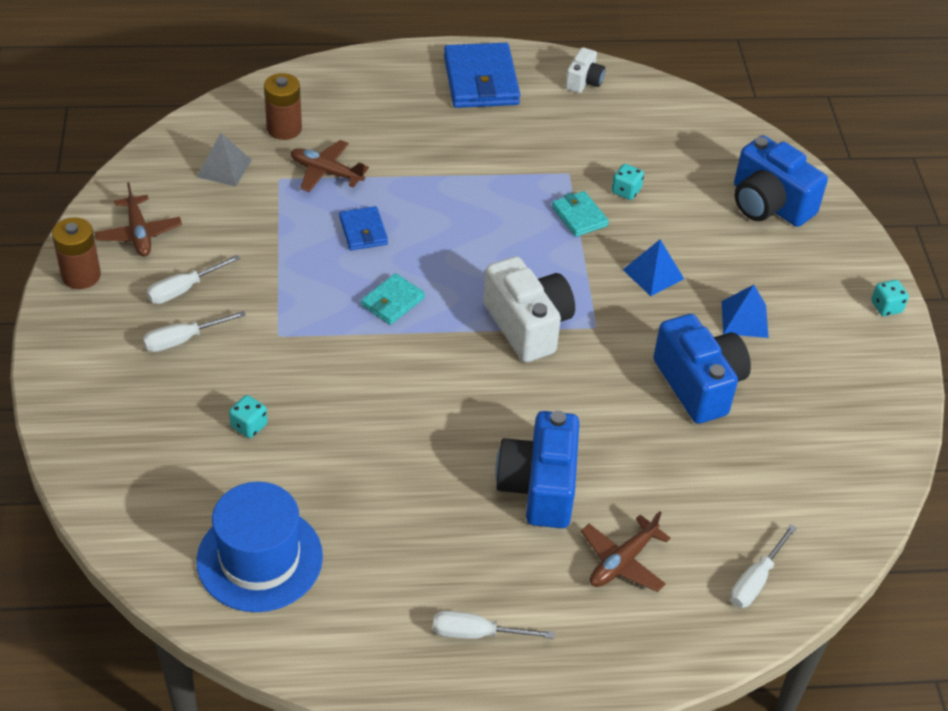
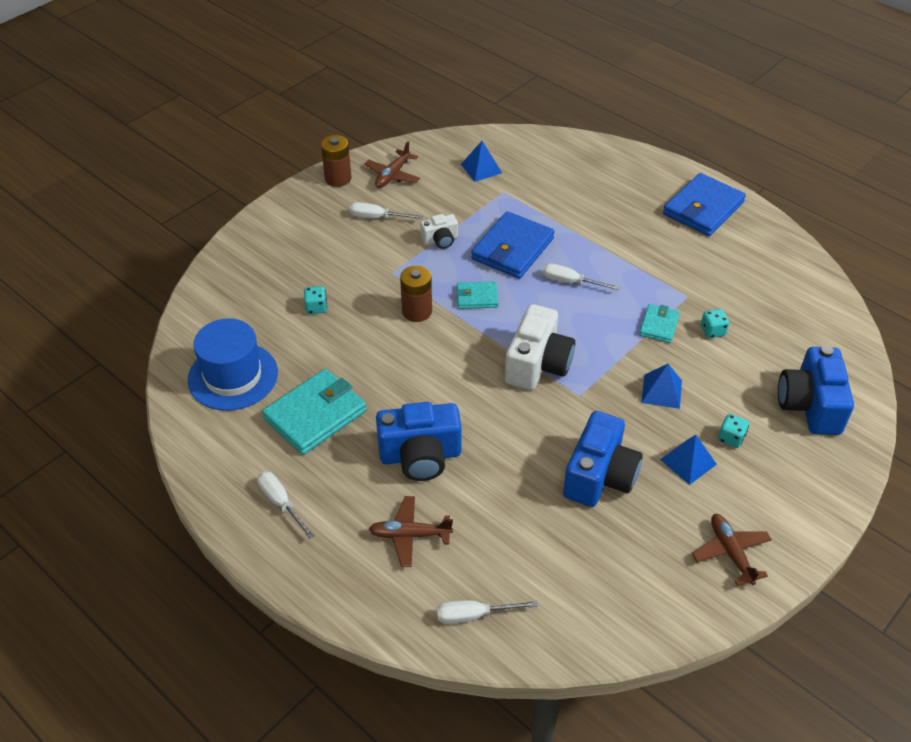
camera: 50 degrees right, 0 degrees up
white screwdriver [143,311,246,352] -> white screwdriver moved to [543,263,619,290]
grey pyramid [197,133,252,187] -> blue pyramid [461,141,502,182]
brown battery [264,73,302,140] -> brown battery moved to [400,266,432,322]
brown plane [291,140,369,192] -> brown plane moved to [692,514,772,586]
blue wallet [339,206,388,250] -> blue wallet [471,211,555,279], size x1.87
blue camera [495,410,580,528] -> blue camera turned 150 degrees counterclockwise [376,402,462,481]
white camera [565,47,605,93] -> white camera moved to [420,214,458,249]
turquoise dice [871,280,909,316] -> turquoise dice moved to [718,414,749,448]
none -> turquoise wallet [262,369,367,455]

